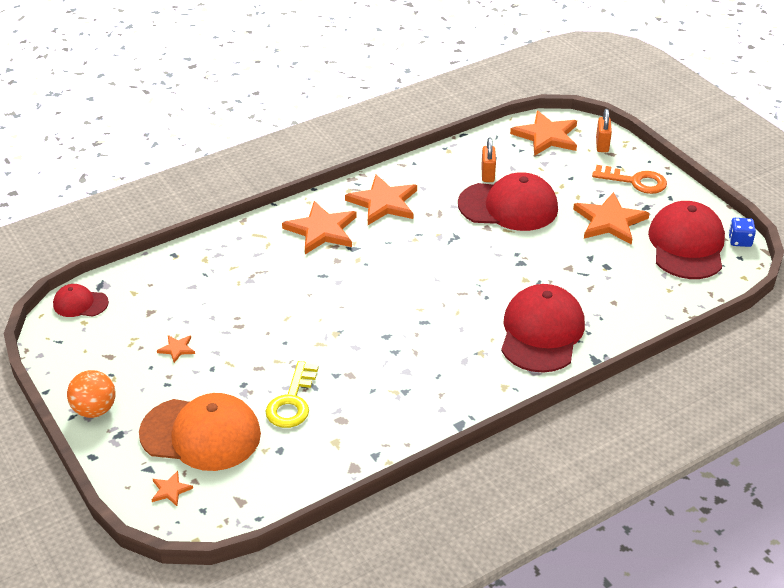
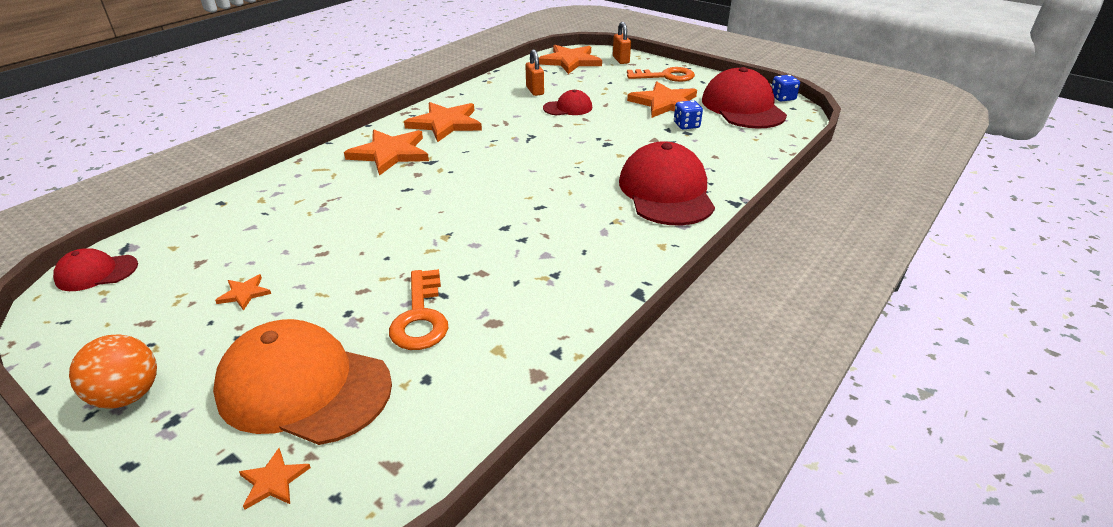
camera: 20 degrees left, 5 degrees down
orange cap [139,393,261,471] -> orange cap turned 150 degrees counterclockwise [213,319,392,445]
yellow key [265,361,319,428] -> orange key [389,269,448,350]
red cap [458,172,558,231] -> red cap [543,90,592,115], size x0.51
none -> blue dice [674,100,703,129]

